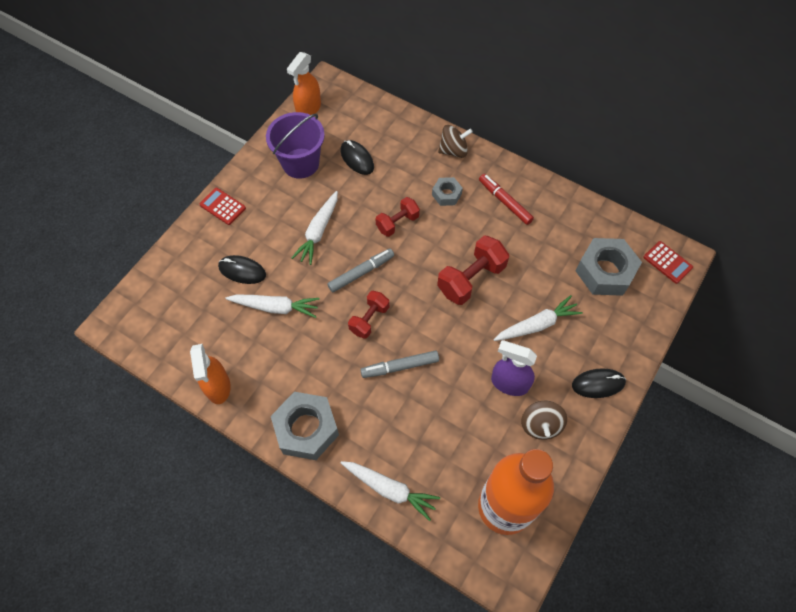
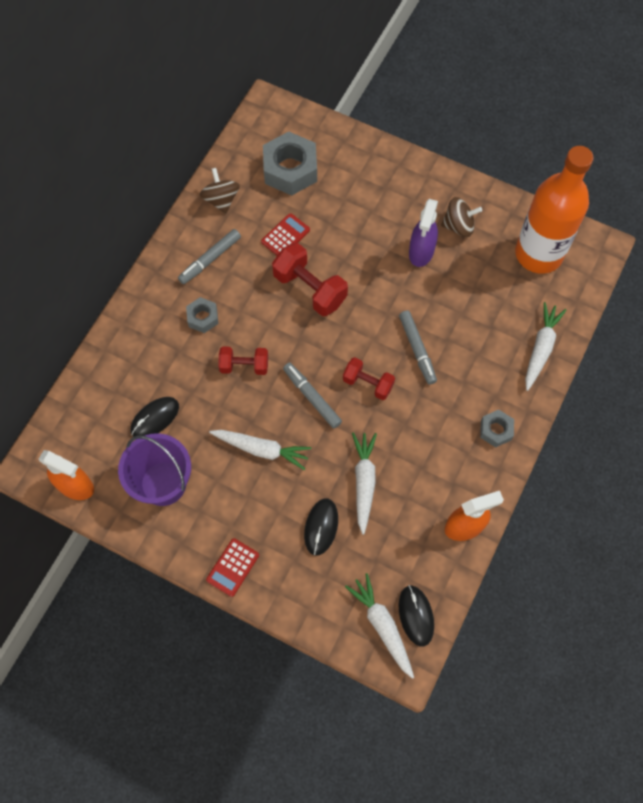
camera: 95 degrees left, 5 degrees up
grey nut [271,392,339,460] -> grey nut [480,410,514,447], size x0.53
red dumbbell [376,197,420,237] -> red dumbbell turned 45 degrees counterclockwise [218,346,268,375]
brown spinning top [438,125,473,158] -> brown spinning top moved to [199,168,240,214]
red marker [479,174,534,225] -> grey marker [178,229,241,284]
white carrot [493,295,583,341] -> white carrot moved to [345,573,414,679]
black mouse [572,368,626,398] -> black mouse moved to [399,585,434,646]
red calculator [643,241,693,284] -> red calculator moved to [261,213,310,255]

